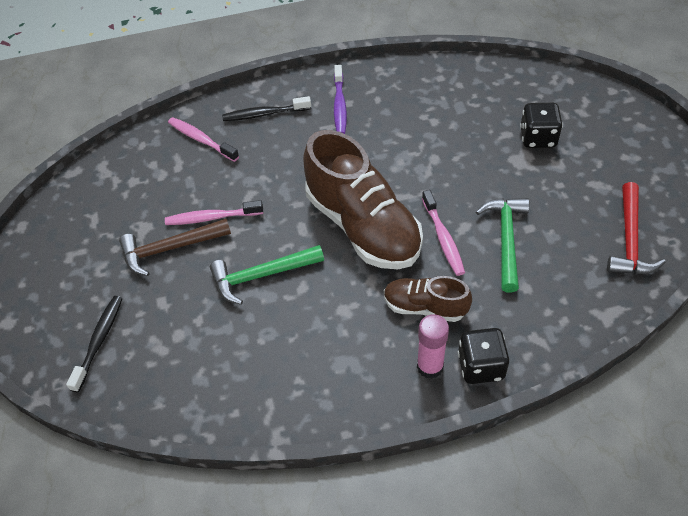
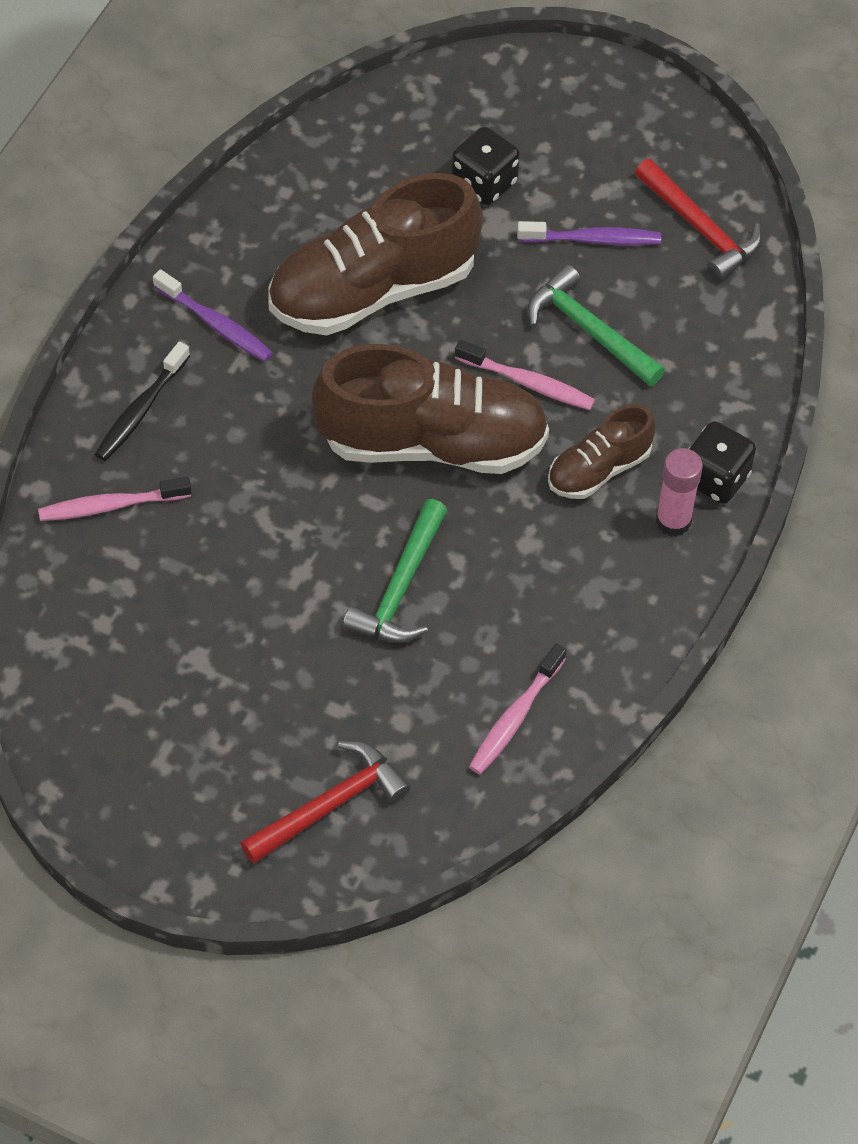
camera: 55 degrees left, 5 degrees up
black toothbrush [66,296,123,393] -> red hammer [241,741,411,864]
brown hammer [119,219,231,276] -> none
pink toothbrush [165,200,263,225] -> pink toothbrush moved to [469,644,566,774]
none -> brown shoe [268,173,483,335]
none -> purple toothbrush [517,221,661,245]

